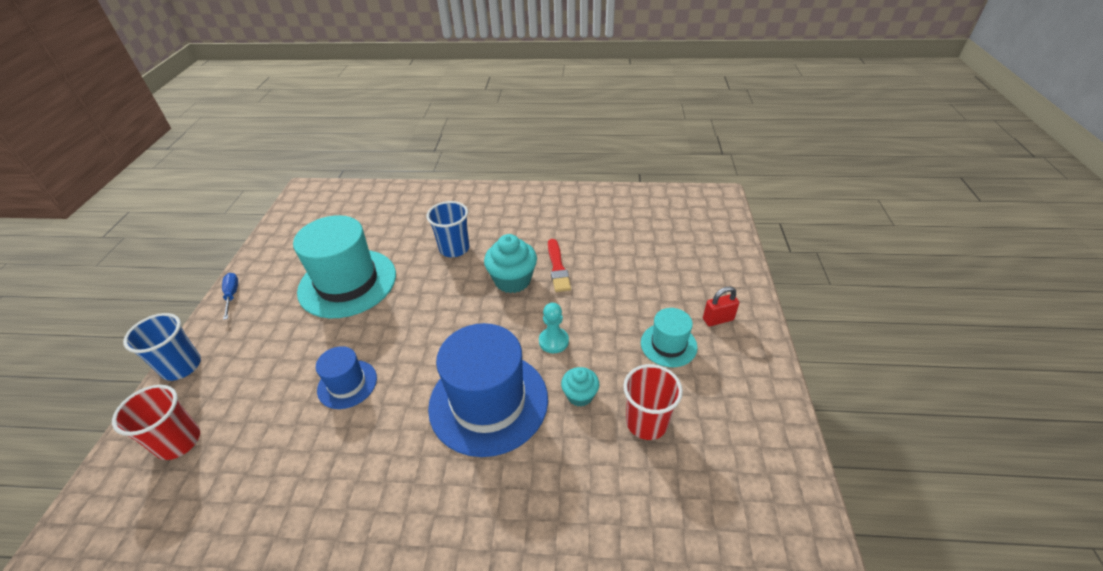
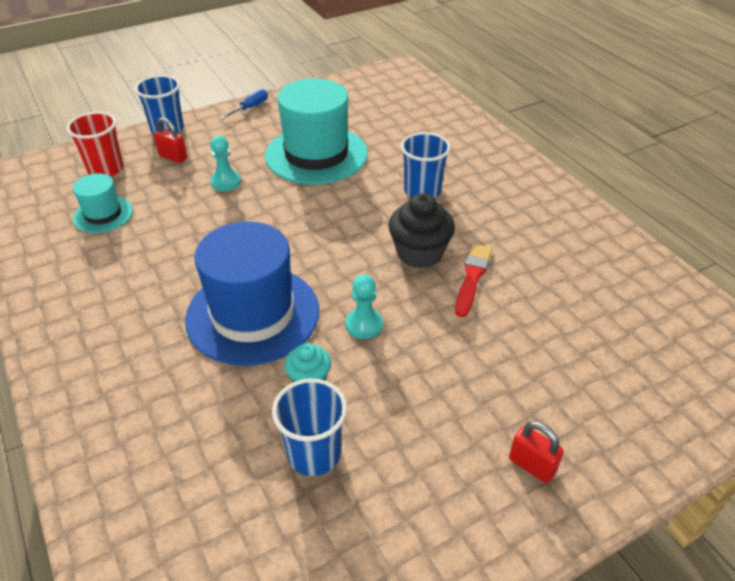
camera: 55 degrees right, 0 degrees up
blue hat [316,346,377,409] -> none
turquoise cupcake [484,234,537,293] -> black cupcake [389,193,455,268]
red brush [548,239,571,292] -> red brush turned 150 degrees clockwise [455,244,492,317]
red cup [623,364,683,440] -> blue cup [272,378,347,476]
turquoise hat [641,308,698,367] -> turquoise hat moved to [73,174,133,233]
none -> red padlock [154,117,187,163]
none -> turquoise pawn [210,136,241,191]

